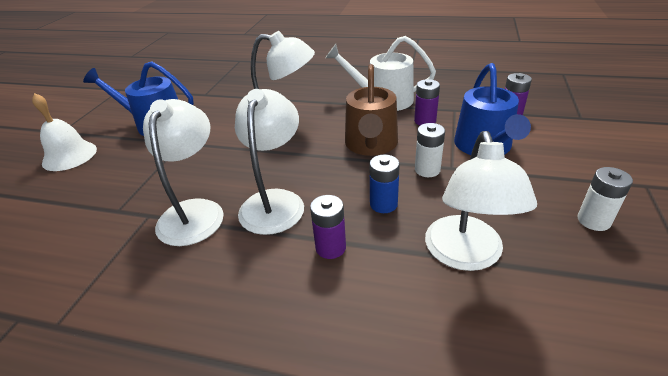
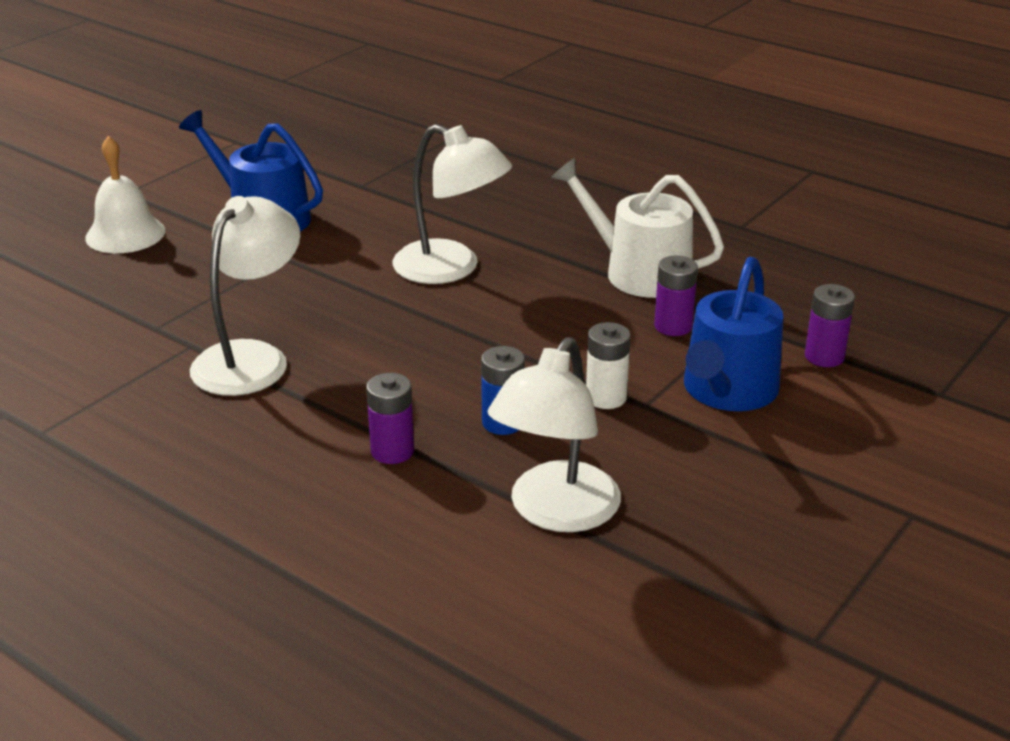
camera: 20 degrees right, 5 degrees down
white lamp [235,89,304,235] -> none
brown watering can [345,64,398,156] -> none
white battery [577,167,633,231] -> none

